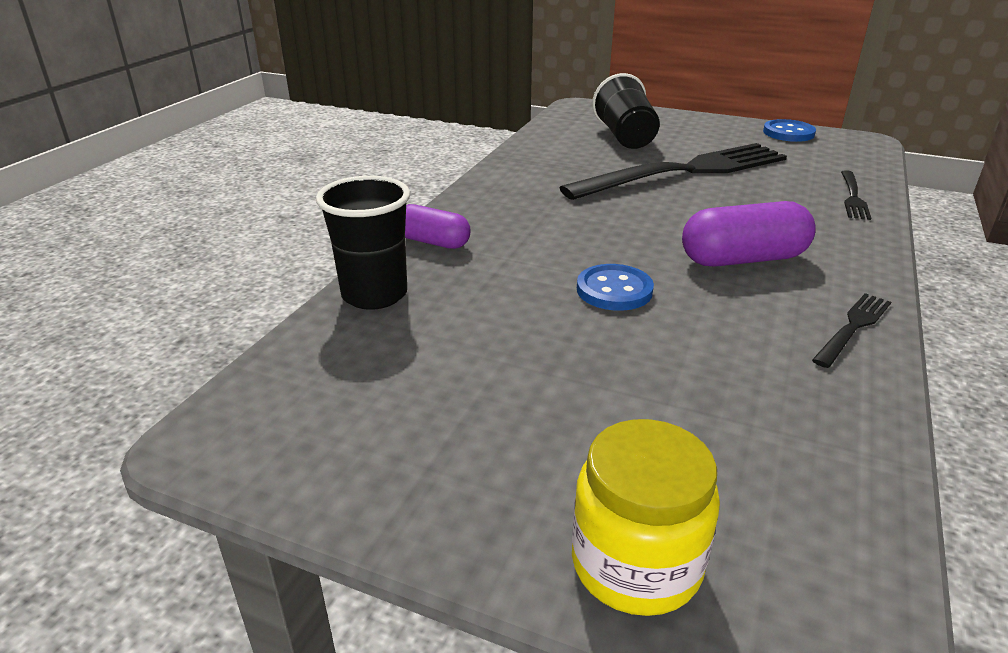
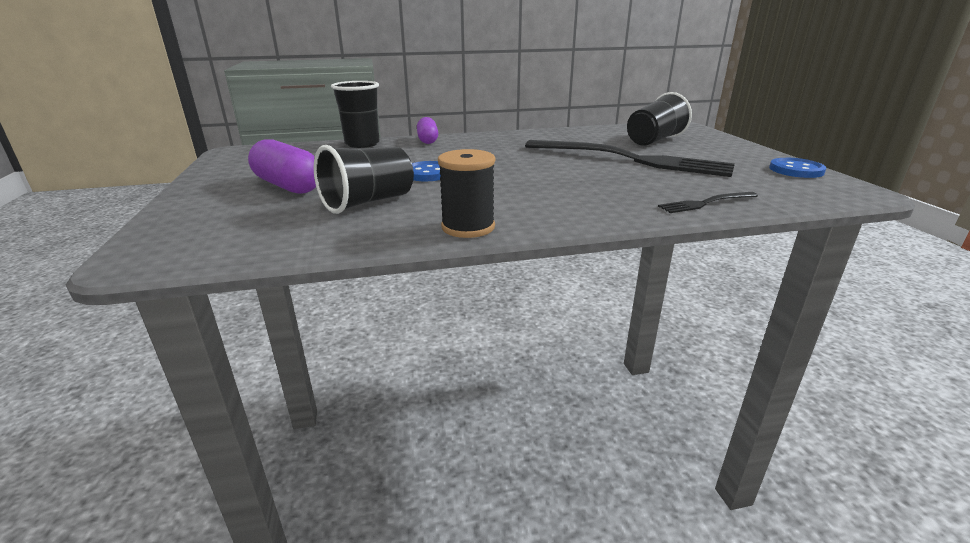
camera: 55 degrees right, 5 degrees down
yellow jar [572,419,720,616] -> none
purple capsule [682,201,816,267] -> purple capsule moved to [248,139,316,194]
black fork [812,293,891,368] -> black spool [438,149,495,238]
none -> black cup [314,145,414,214]

